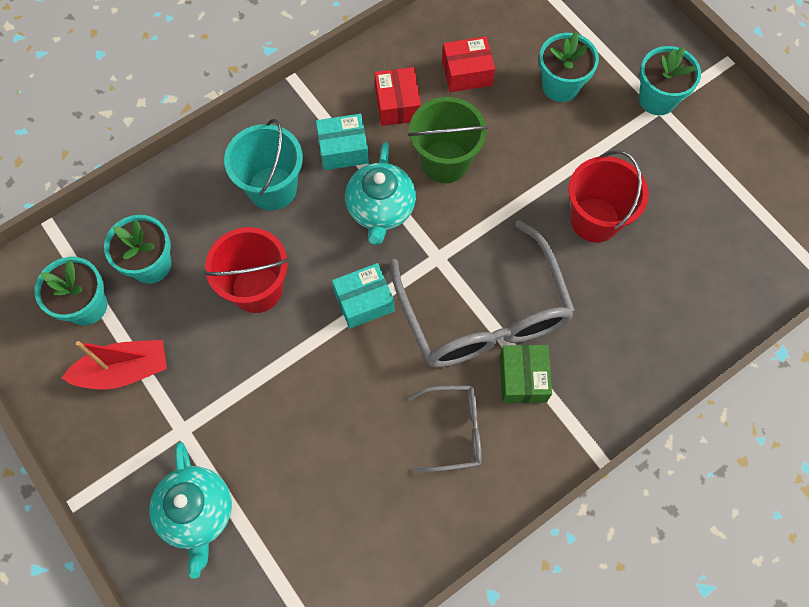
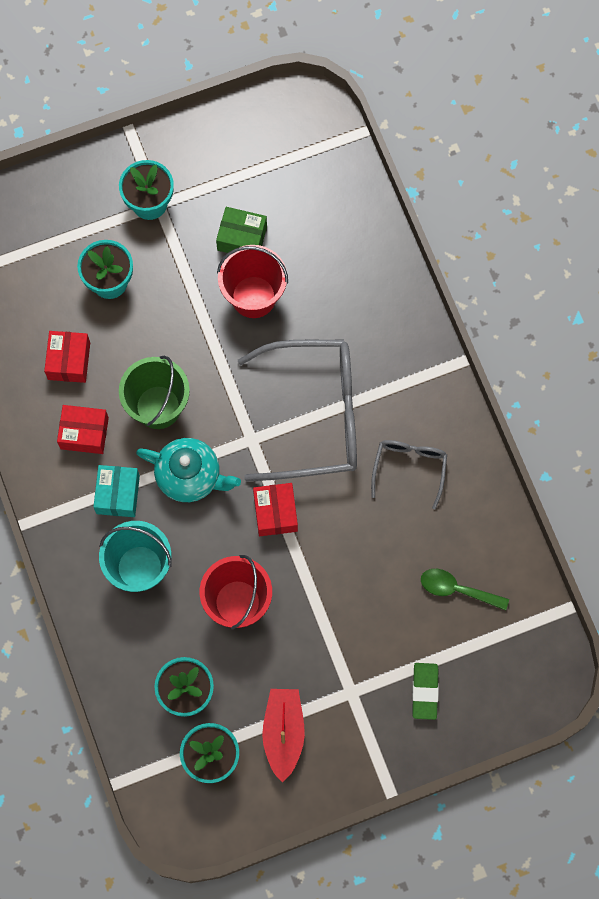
camera: 75 degrees left, 5 degrees up
turquoise teapot [149,442,232,579] -> green eraser [412,663,439,720]
turquoise box [332,263,394,329] -> red box [253,483,298,536]
green box [500,345,552,403] -> green box moved to [216,207,267,253]
none -> green spoon [421,569,509,610]

